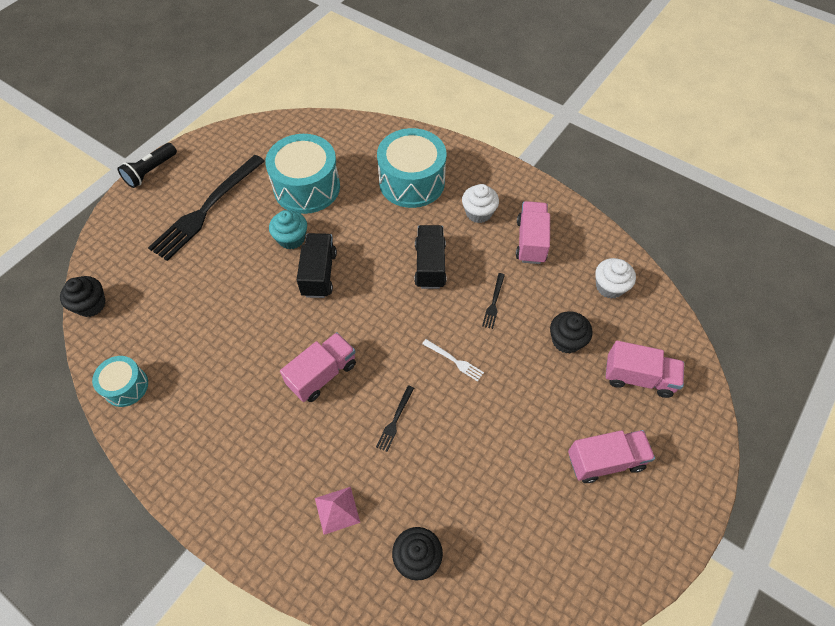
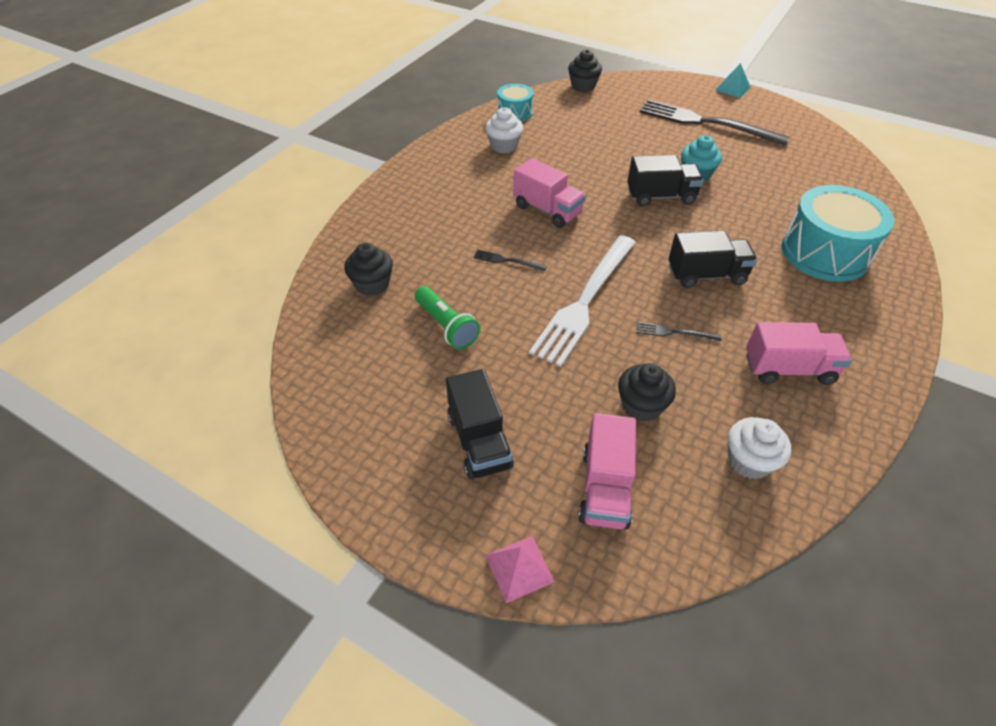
camera: 85 degrees right, 10 degrees down
black flashlight [117,143,177,188] -> turquoise pyramid [716,63,751,98]
turquoise drum [265,134,340,214] -> none
pink pyramid [315,487,360,535] -> pink pyramid moved to [485,536,555,603]
white fork [422,339,484,381] -> white fork [529,235,636,367], size x2.49
white cupcake [462,184,499,223] -> white cupcake moved to [485,107,523,153]
pink truck [568,430,655,483] -> black truck [446,369,514,479]
none -> green flashlight [415,286,480,349]

